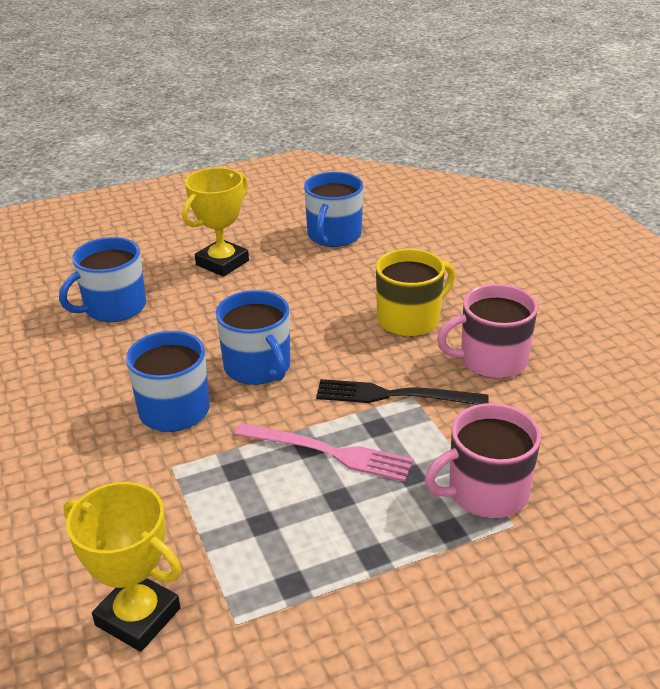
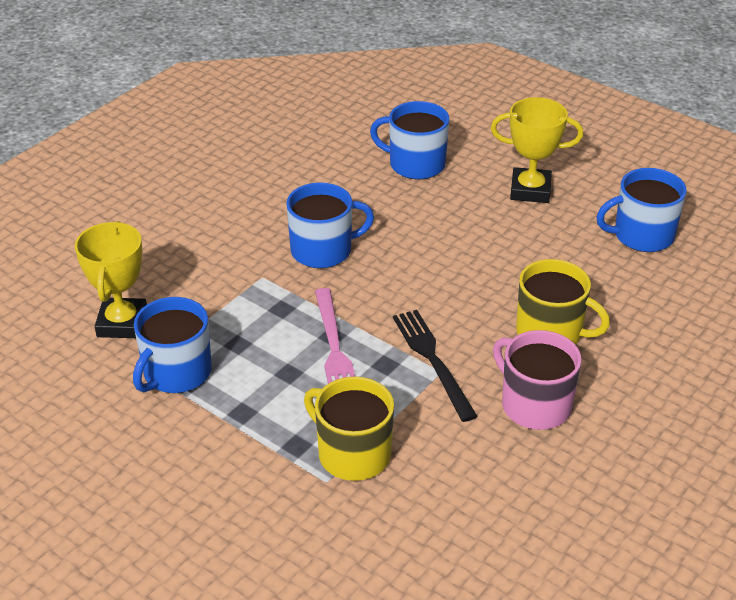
camera: 60 degrees right, 5 degrees up
blue mug [216,290,290,385] -> blue mug moved to [133,297,212,393]
pink mug [425,403,541,518] -> yellow mug [304,377,394,481]

